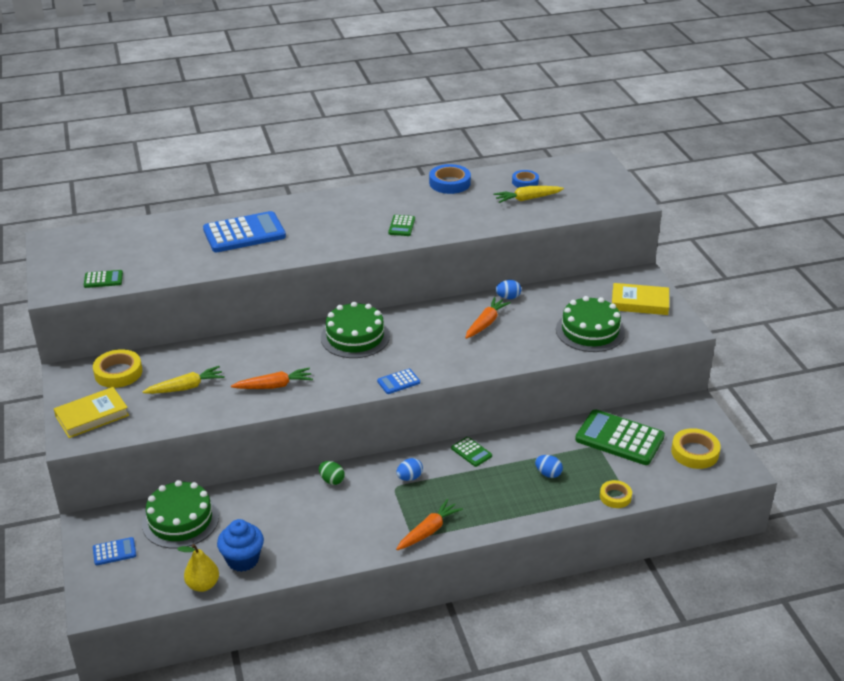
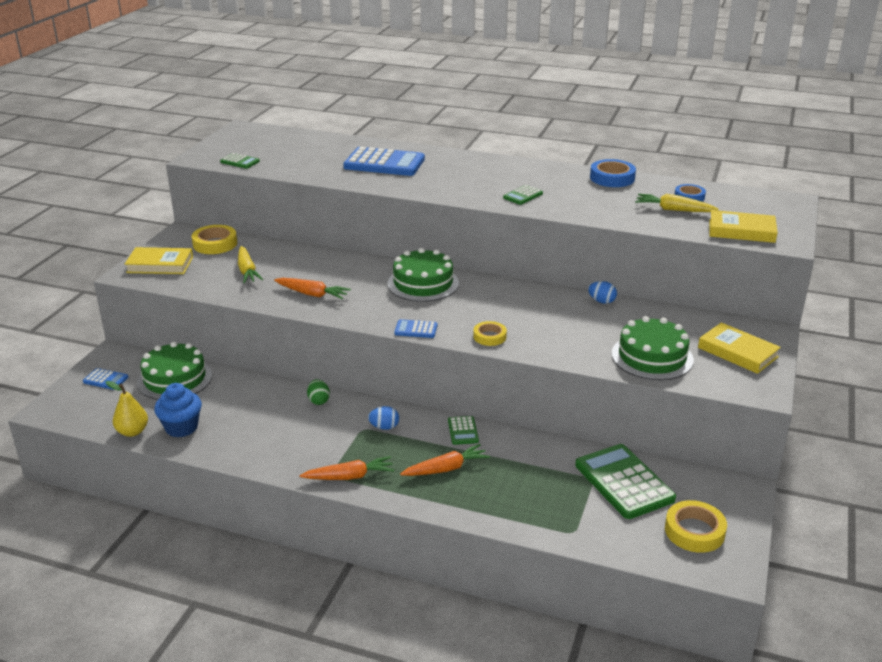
camera: 35 degrees right, 5 degrees down
yellow carrot [143,366,225,394] -> yellow carrot turned 60 degrees clockwise [238,246,263,283]
orange carrot [465,297,511,339] -> orange carrot moved to [400,444,490,476]
blue egg [535,455,563,478] -> none
yellow tape [600,480,632,508] -> yellow tape moved to [473,321,507,346]
none -> yellow book [709,210,778,243]

